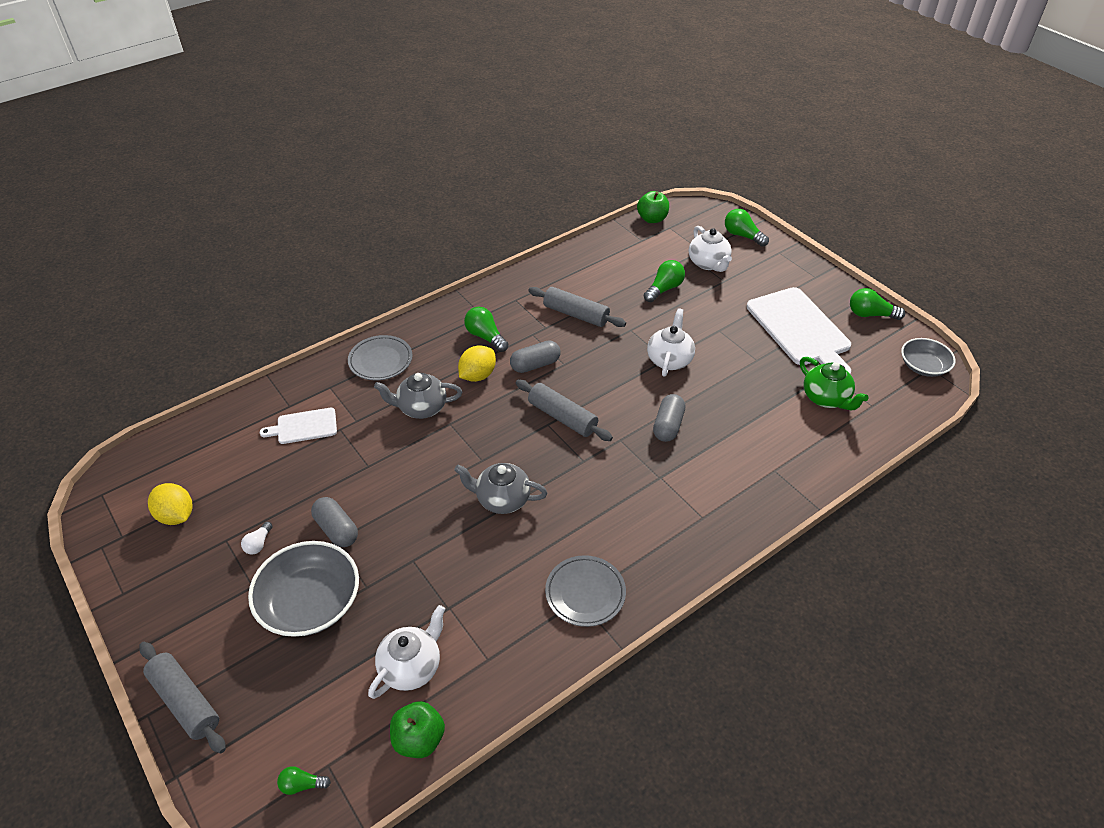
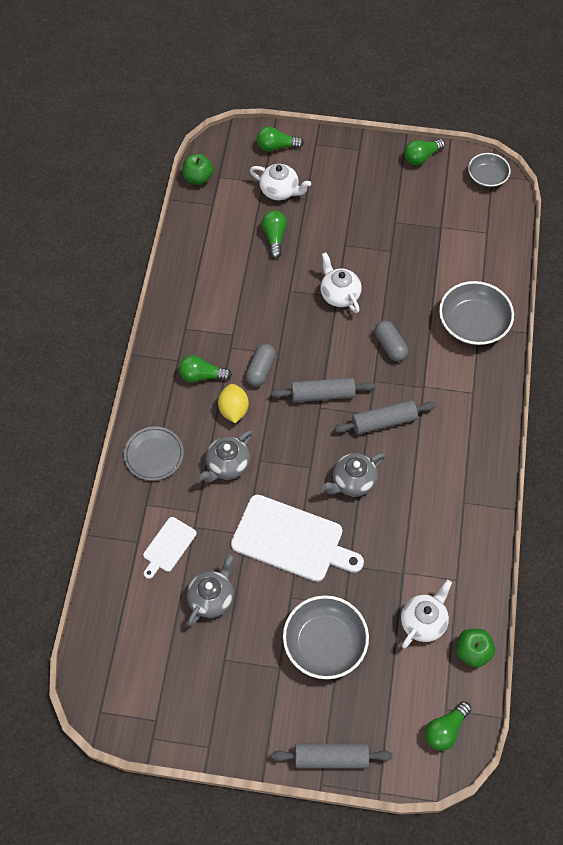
camera: 45 degrees left, 15 degrees up
yellow lemon [148,483,193,525] -> none
white light bulb [241,522,273,555] -> none
green light bulb [277,766,331,795] -> green light bulb [425,701,472,751], size x1.68
grey capsule [311,497,358,547] -> none
white teapot [368,605,445,699] -> white teapot turned 45 degrees clockwise [401,580,452,649]
grey rolling pin [528,287,626,327] -> grey rolling pin moved to [334,400,435,434]
grey plate [545,555,626,627] -> none
white cutting board [747,287,851,374] -> white cutting board moved to [231,495,364,582]
green teapot [800,357,869,410] -> none
none -> grey teapot [187,554,234,626]
none -> grey bowl [439,281,514,345]

